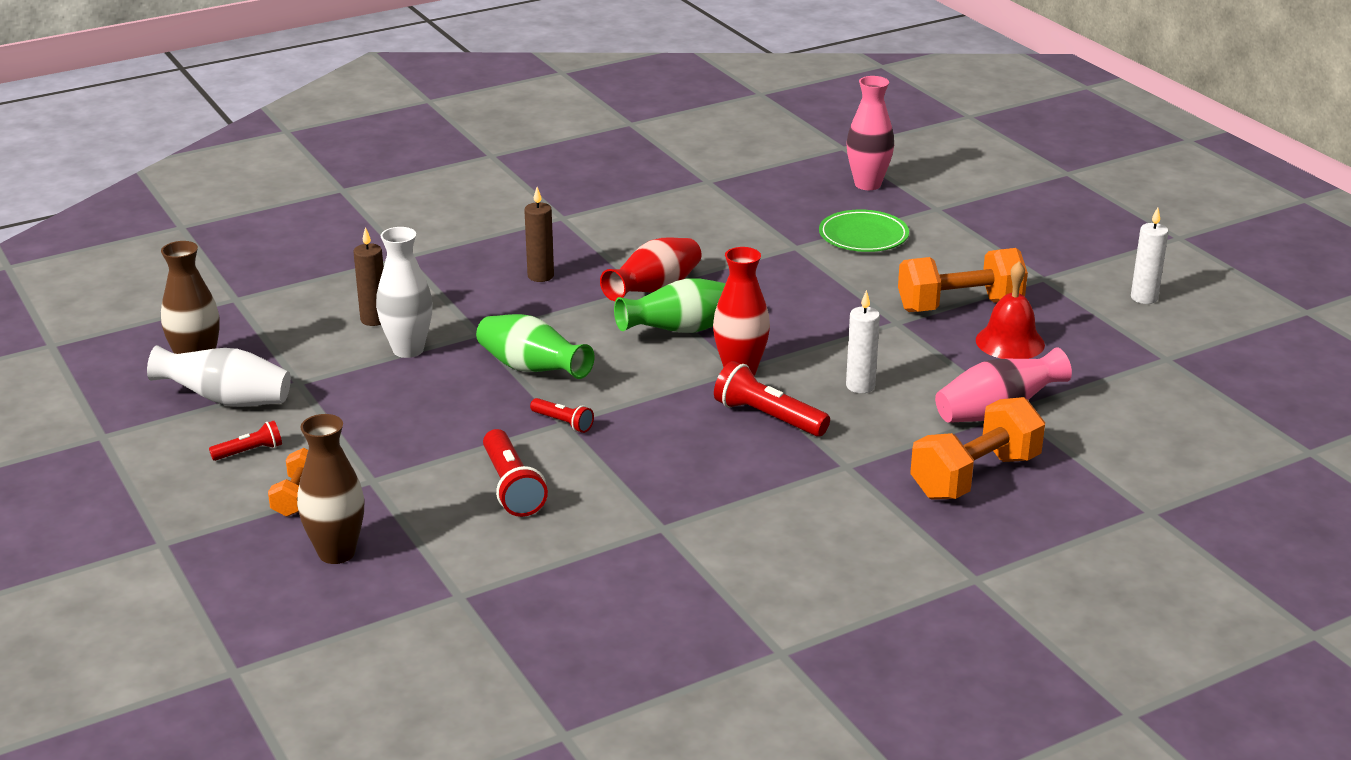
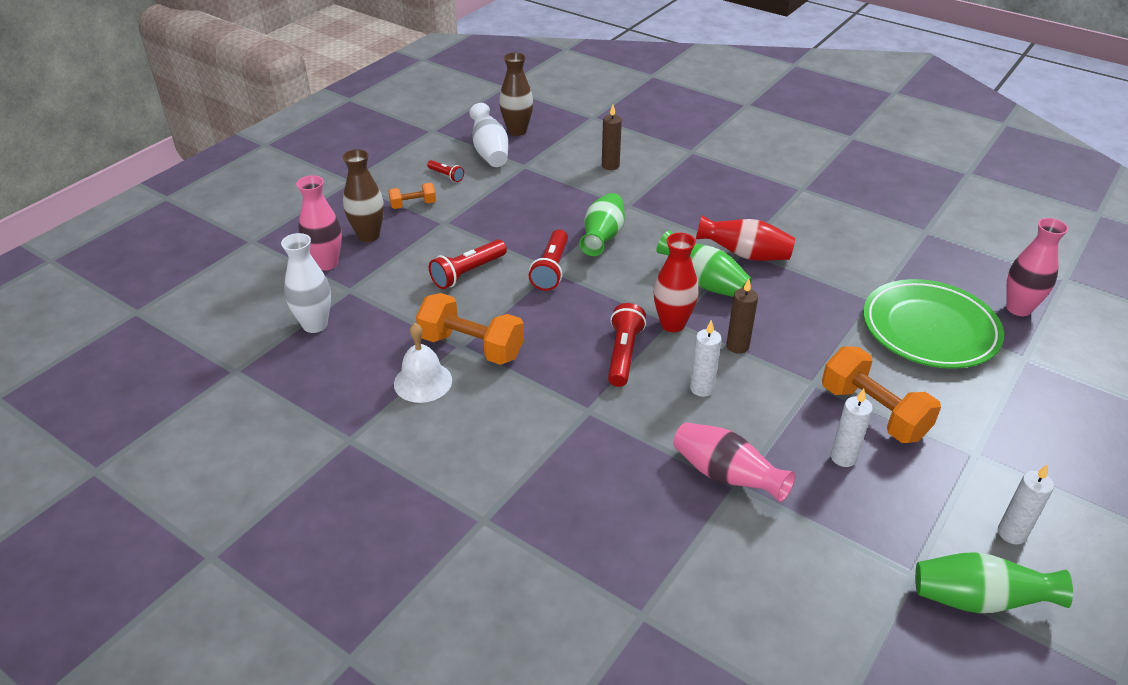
camera: 65 degrees right, 10 degrees up
white vase [376,227,433,358] -> white vase moved to [281,233,331,333]
brown candle [524,187,554,282] -> brown candle moved to [726,279,758,354]
red flashlight [530,398,594,433] -> red flashlight [529,230,568,291], size x1.75
green plate [819,210,909,252] -> green plate [863,279,1004,369], size x1.69
orange dumbbell [910,397,1045,500] -> orange dumbbell moved to [416,293,524,365]
red bell [976,262,1045,359] -> white candle [831,389,873,467]
none -> pink vase [296,175,342,271]
none -> white bell [394,323,452,403]
none -> green vase [915,552,1073,613]

